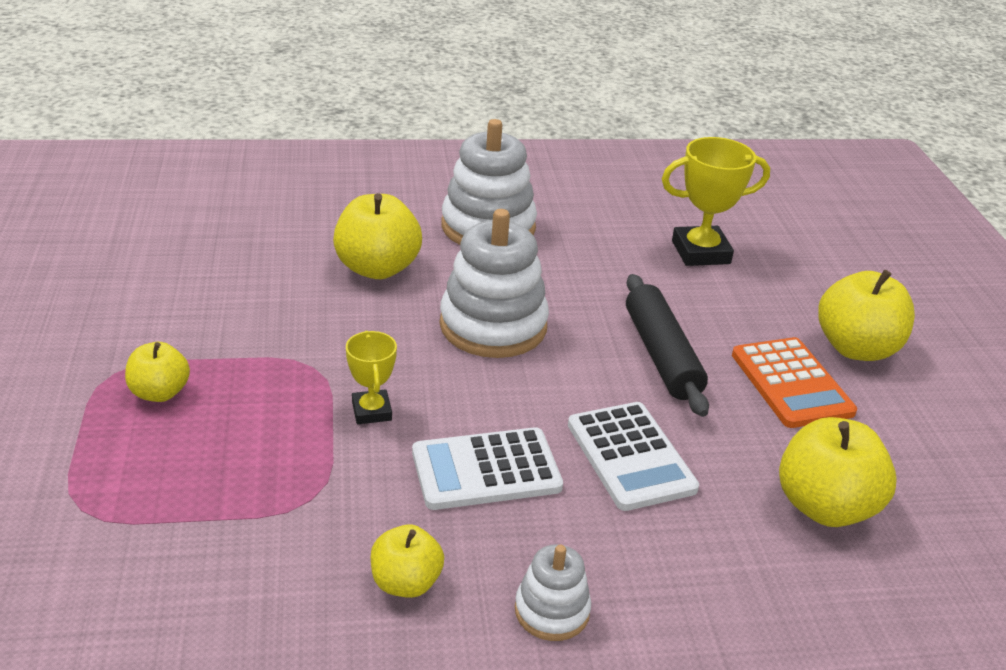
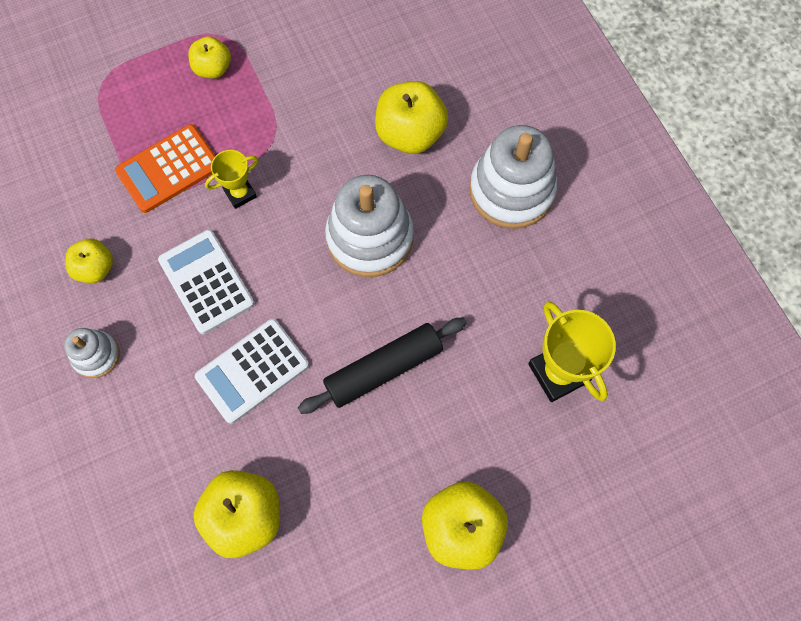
camera: 75 degrees right, 35 degrees up
orange calculator [732,337,857,428] -> orange calculator moved to [115,124,215,213]

